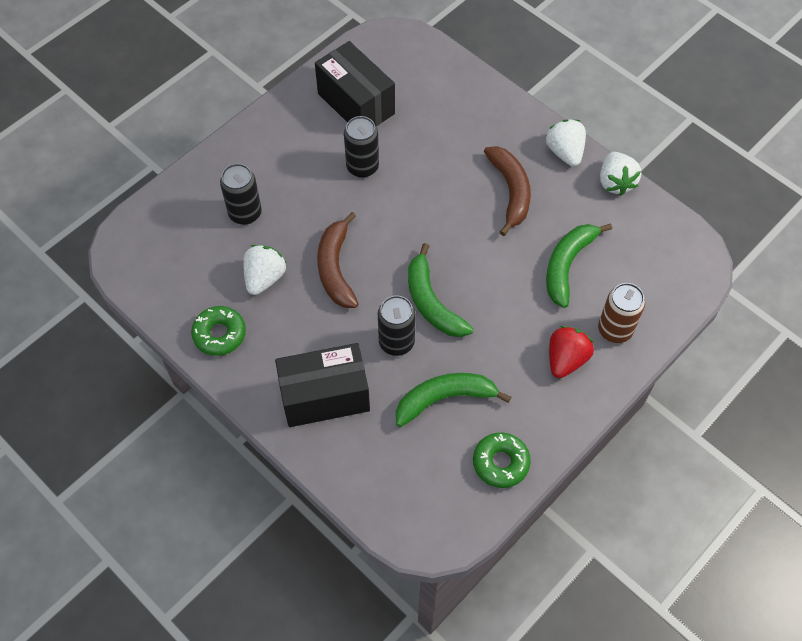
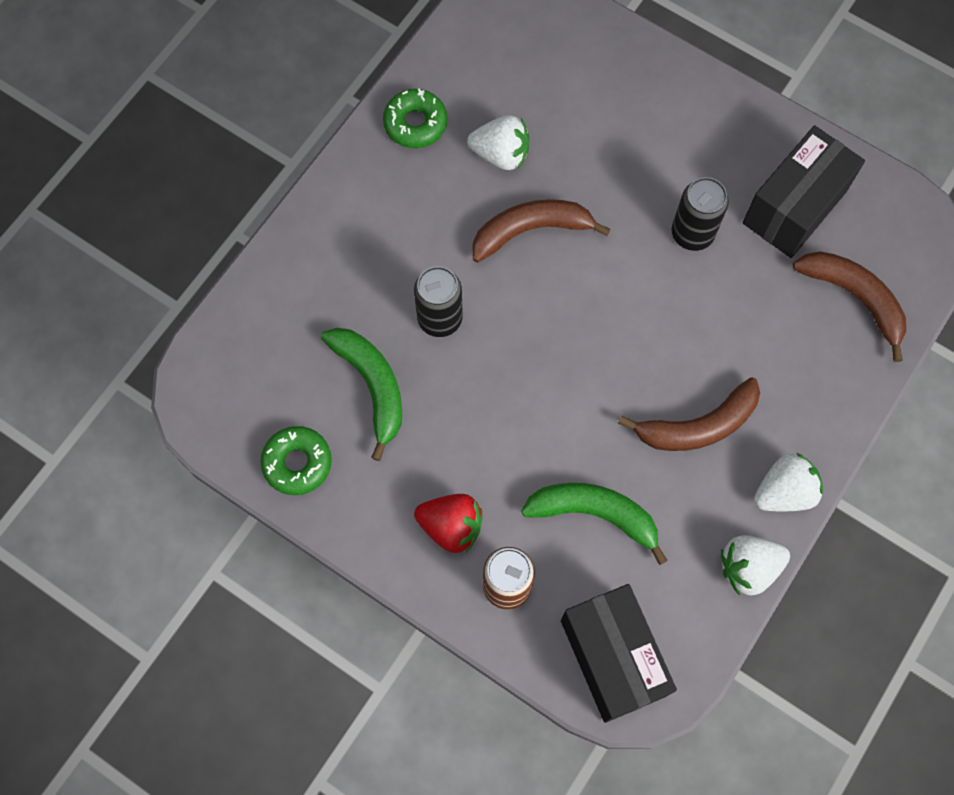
camera: 80 degrees right, 10 degrees up
black can [220,163,262,225] -> none
black box [275,343,370,427] -> black box moved to [561,584,677,723]
green banana [408,243,473,337] -> none
none -> brown banana [793,251,906,362]

